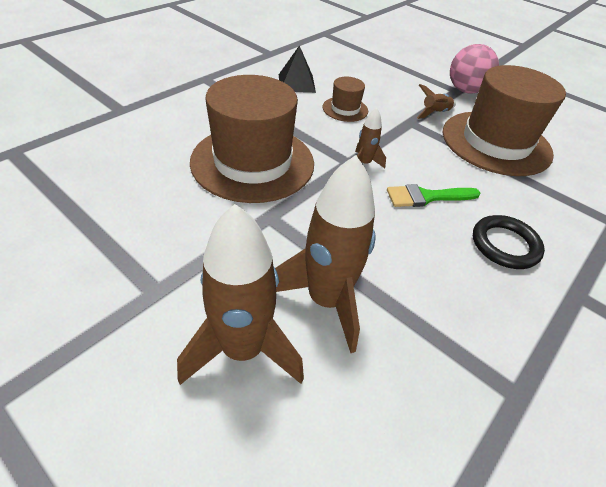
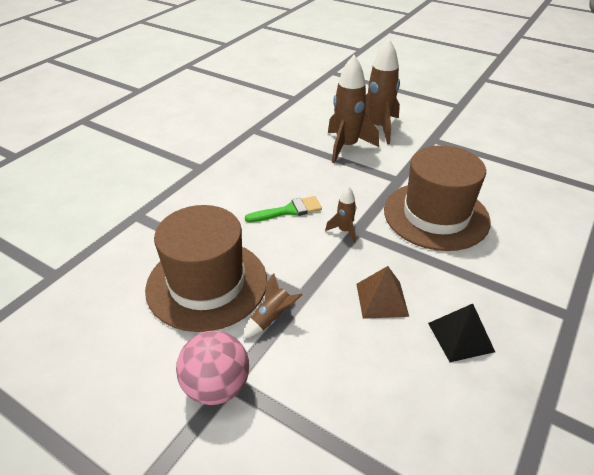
camera: 175 degrees right, 5 degrees down
brown hat [322,77,368,122] -> brown pyramid [357,266,409,319]
black ring [473,215,545,269] -> none

